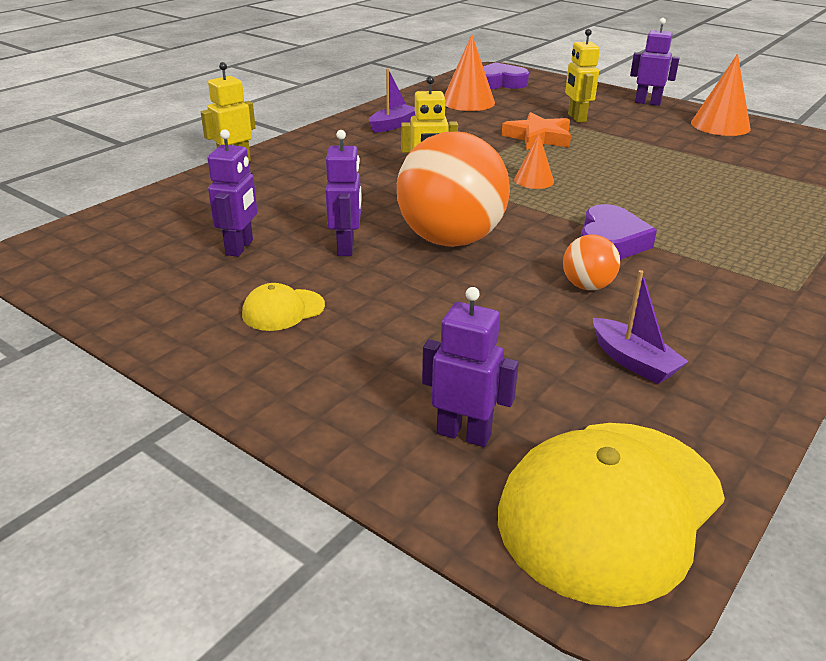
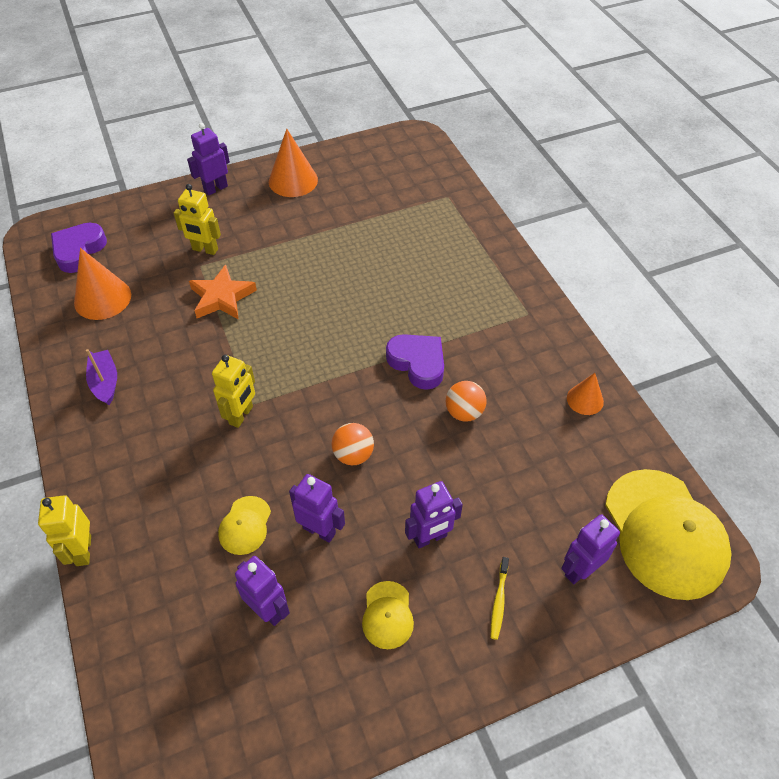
camera: 60 degrees left, 20 degrees up
orange ball [397,132,510,247] -> orange ball [331,423,374,465], size x0.46
orange cone [514,134,554,189] -> orange cone moved to [567,373,604,415]
purple boat [593,270,689,384] -> none
none -> yellow cap [218,496,271,555]
none -> purple robot [405,481,463,548]
none -> yellow toothbrush [491,557,509,640]

